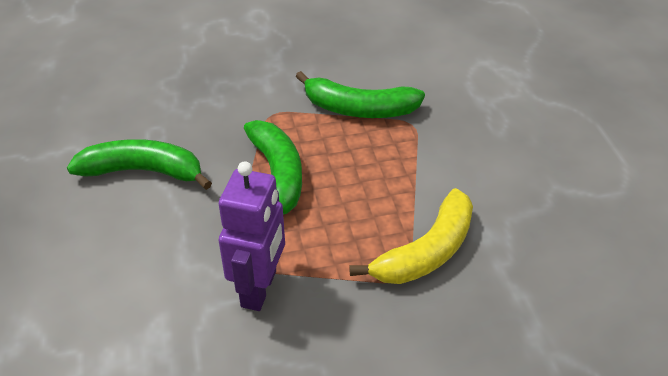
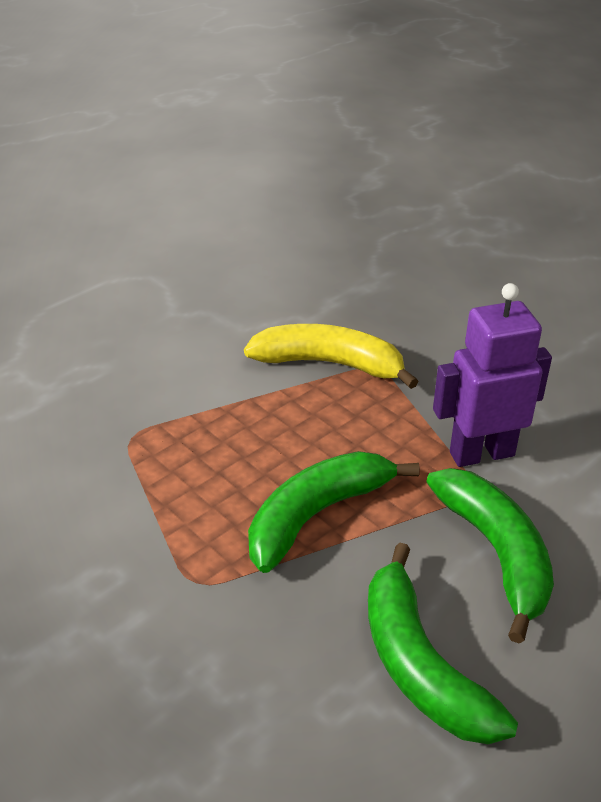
camera: 120 degrees left, 5 degrees down
green banana [295,71,425,118] -> green banana moved to [426,468,554,644]

